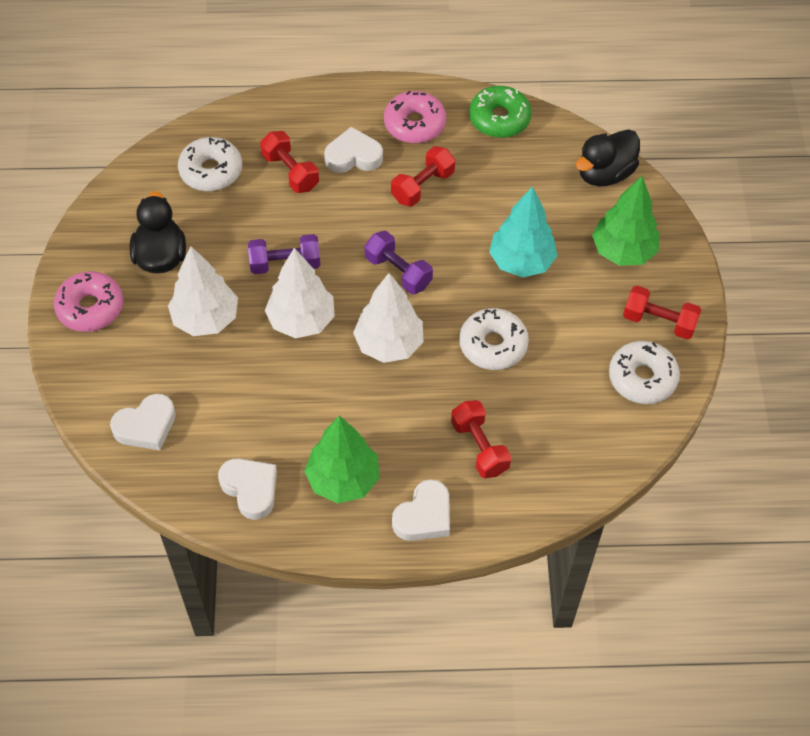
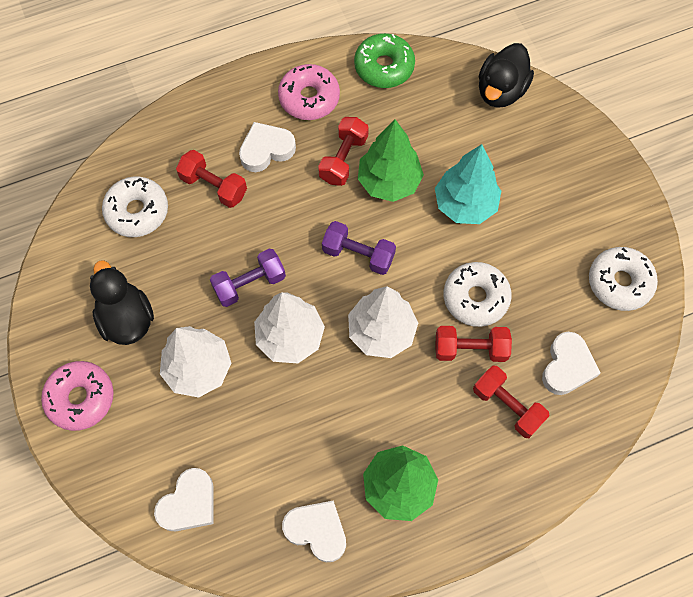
camera: 20 degrees left, 10 degrees up
white heart [392,479,450,541] -> white heart moved to [542,332,601,395]
green tree [592,176,659,266] -> green tree moved to [358,119,424,202]
red dumbbell [623,286,701,339] -> red dumbbell moved to [435,326,512,362]

